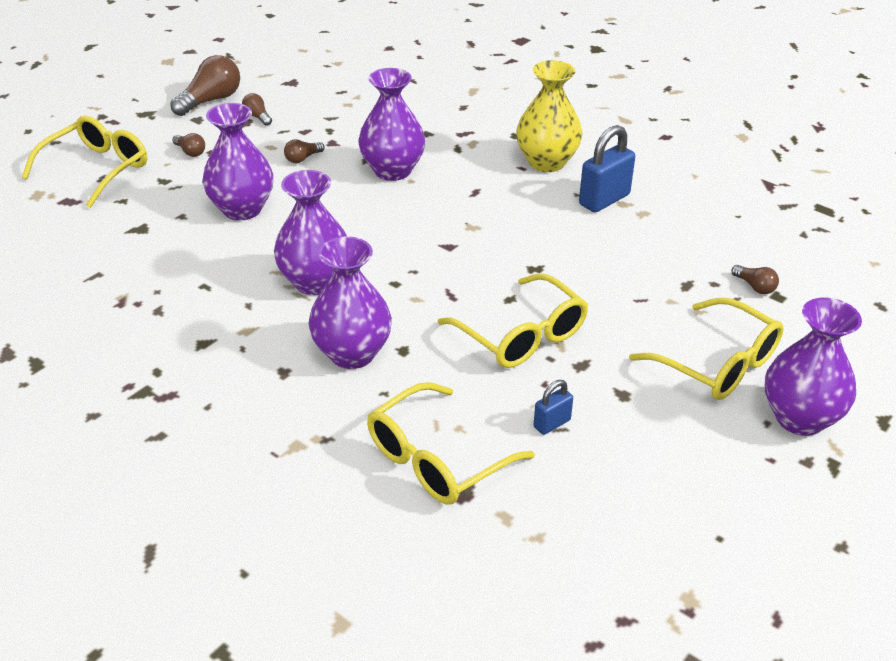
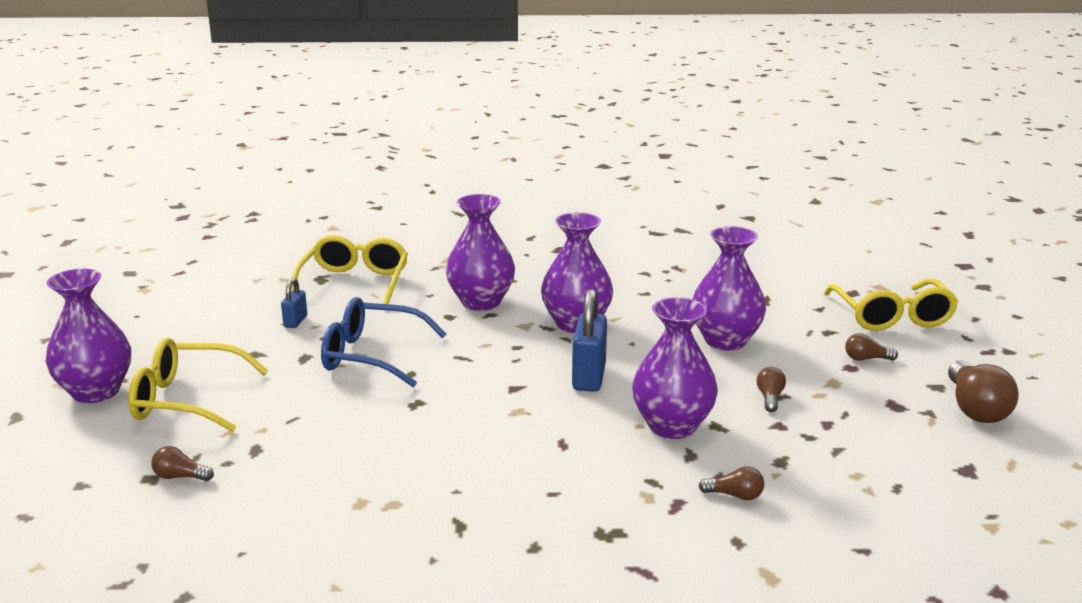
camera: 140 degrees right, 15 degrees down
brown light bulb [242,93,272,126] -> brown light bulb moved to [699,467,764,500]
yellow glasses [438,273,588,368] -> blue glasses [321,297,447,387]
yellow vase [516,60,582,172] -> none
blue padlock [579,125,635,212] -> blue padlock moved to [572,289,607,392]

